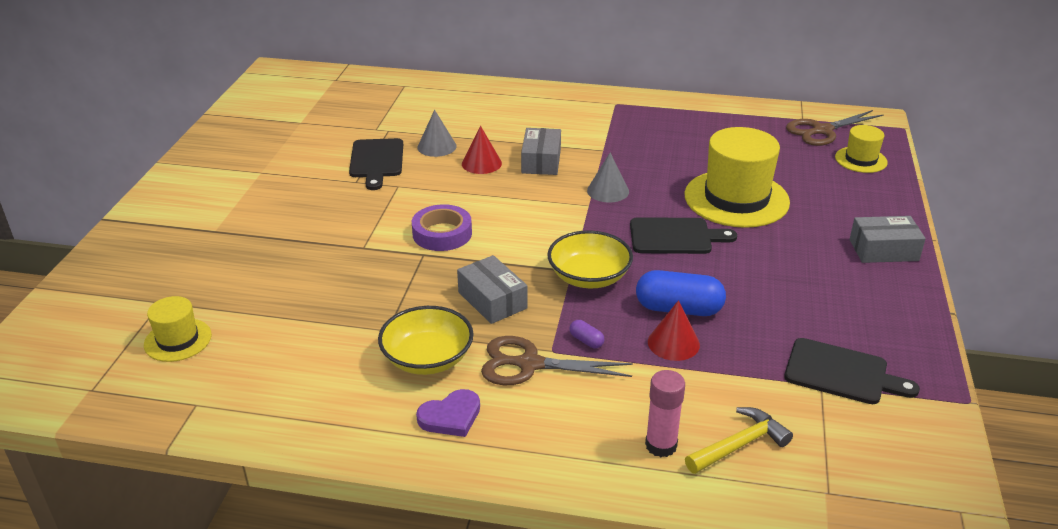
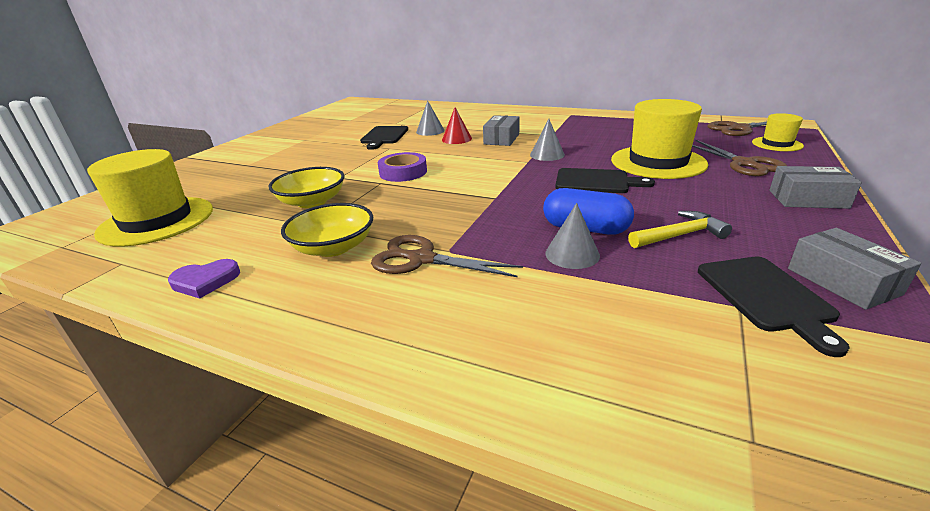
camera: 15 degrees right, 5 degrees down
yellow hat [144,296,212,362] -> yellow hat [87,149,213,247], size x1.93
purple heart [416,389,480,437] -> purple heart moved to [168,259,240,299]
grey box [457,255,528,324] -> grey box moved to [788,228,922,310]
yellow bowl [547,230,633,288] -> yellow bowl moved to [268,167,344,208]
purple capsule [570,320,604,348] -> none
pink glue stick [645,370,685,457] -> none
red cone [648,300,700,361] -> grey cone [545,203,600,269]
yellow hammer [685,407,793,474] -> yellow hammer moved to [628,211,732,248]
black cutting board [784,338,920,404] -> black cutting board turned 45 degrees clockwise [698,257,850,357]
none -> brown scissors [692,140,787,176]

